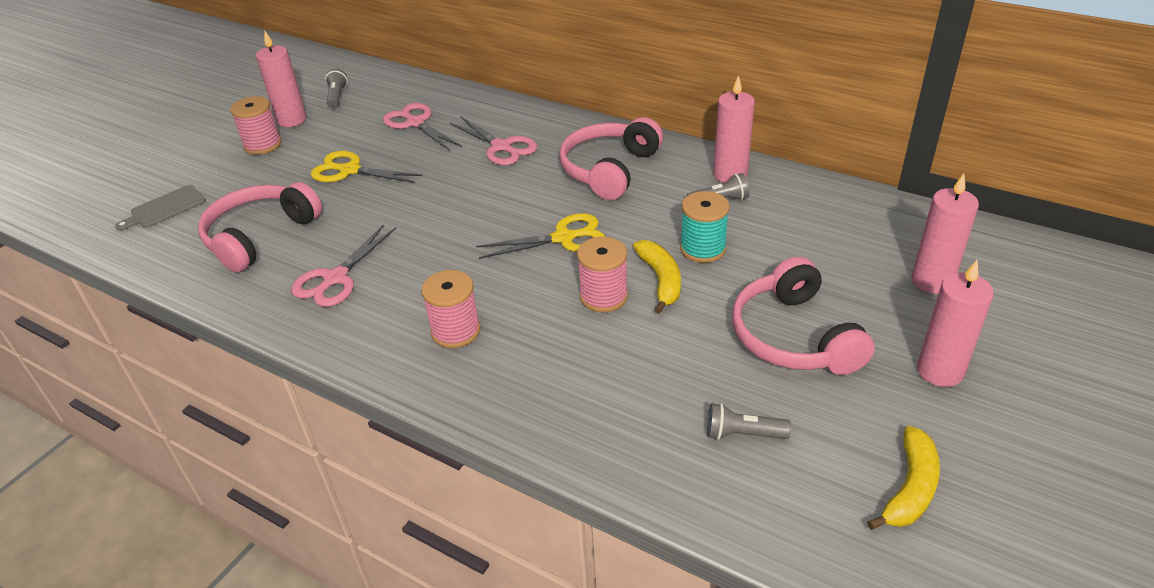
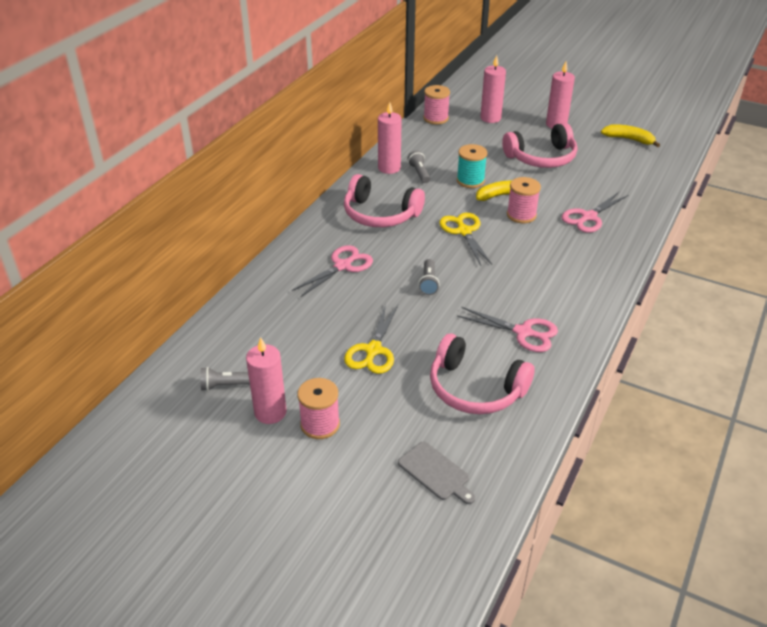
camera: 95 degrees left, 0 degrees up
pink scissors [383,103,462,151] -> pink scissors moved to [561,192,628,233]
pink spool [421,270,481,348] -> pink spool moved to [424,85,450,125]
grey flashlight [707,403,791,440] -> grey flashlight moved to [418,259,440,295]

